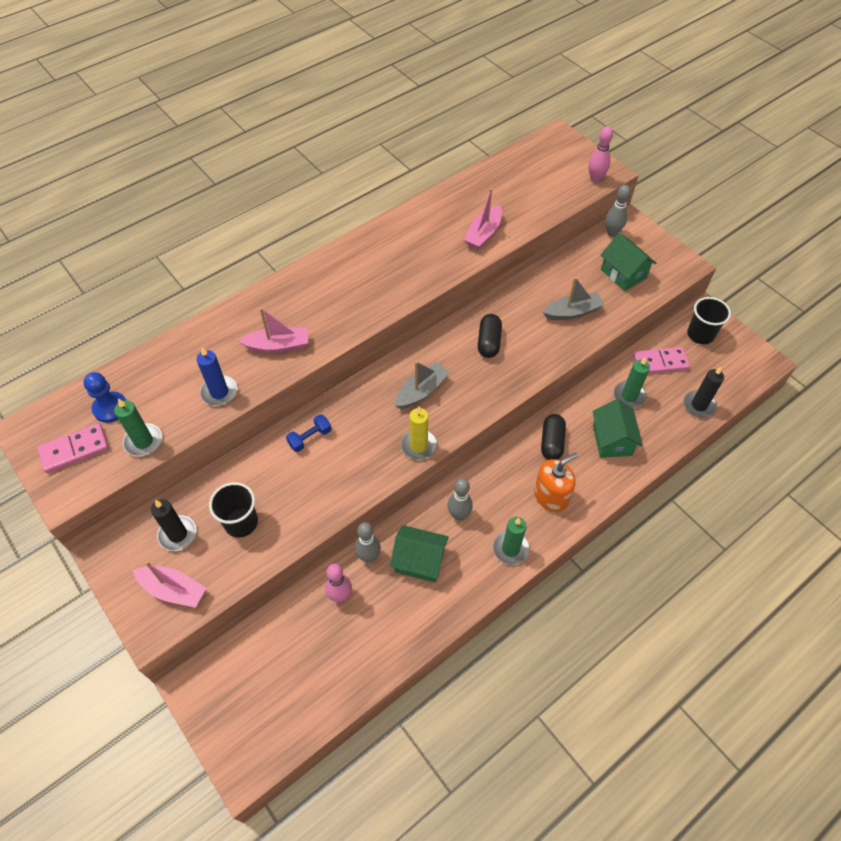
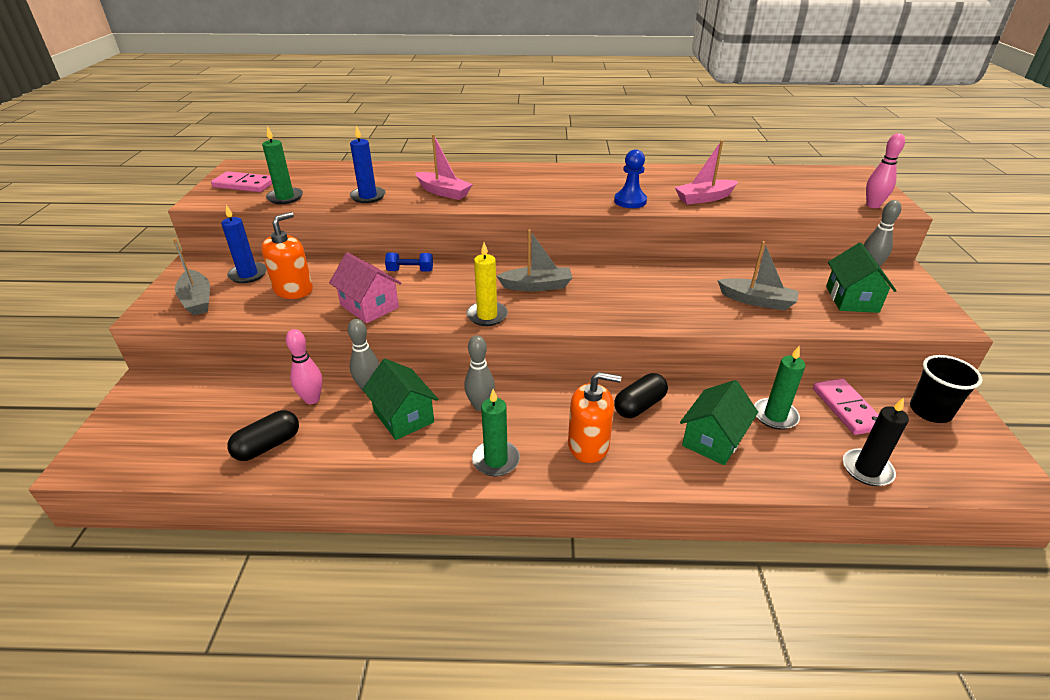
camera: 40 degrees right, 20 degrees down
blue pawn [83,372,127,423] -> blue pawn moved to [614,149,647,208]
pink boat [133,561,206,608] -> grey boat [173,238,210,315]
black candle [151,499,197,551] -> blue candle [221,205,267,283]
black cup [209,482,258,537] -> orange soap dispenser [261,212,313,299]
black capsule [478,314,502,358] -> black capsule moved to [227,410,299,461]
pink domino [633,347,690,374] -> pink domino turned 45 degrees clockwise [813,379,879,435]
none -> pink house [329,252,402,323]

